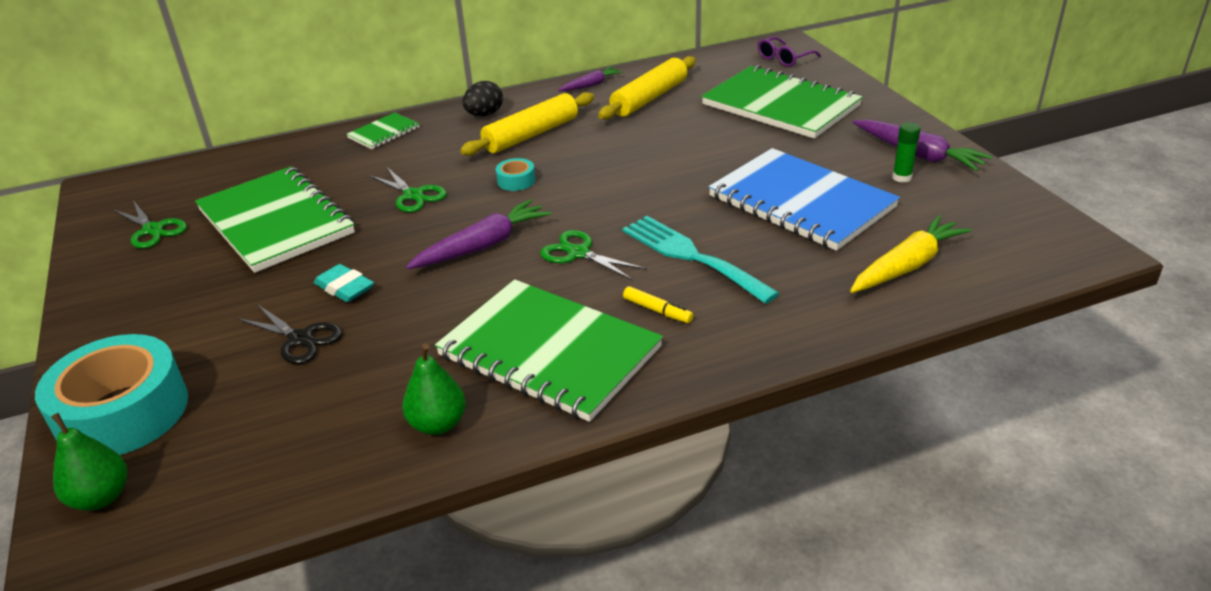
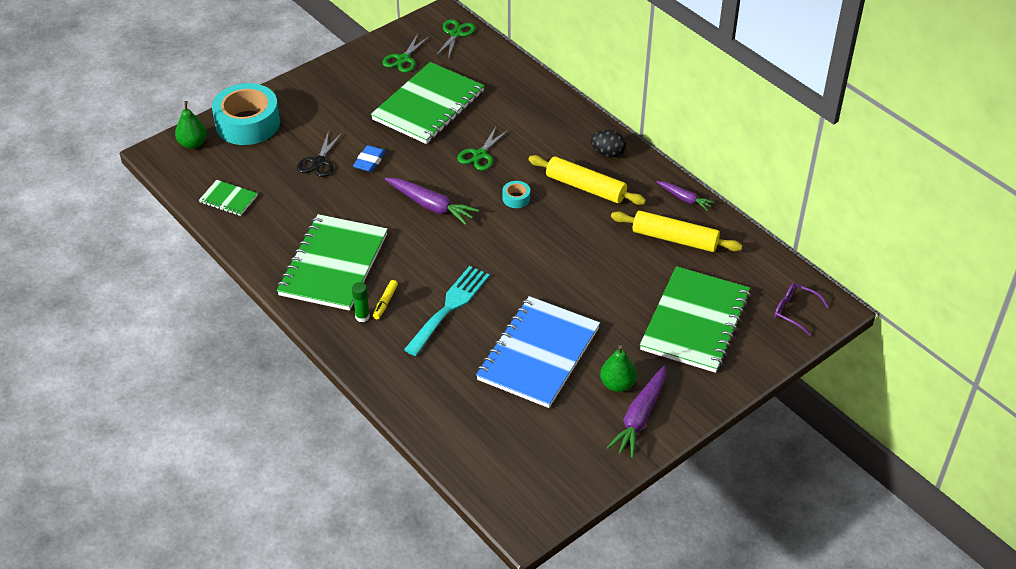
camera: 70 degrees right, 10 degrees up
turquoise eraser [314,264,374,302] -> blue eraser [353,145,386,172]
green notebook [346,112,420,149] -> green notebook moved to [199,180,258,216]
green pear [402,344,466,435] -> green pear moved to [600,345,637,392]
green scissors [540,230,647,280] -> green scissors moved to [435,19,475,59]
yellow carrot [850,215,971,293] -> none
green glue stick [892,122,921,183] -> green glue stick moved to [352,282,370,322]

